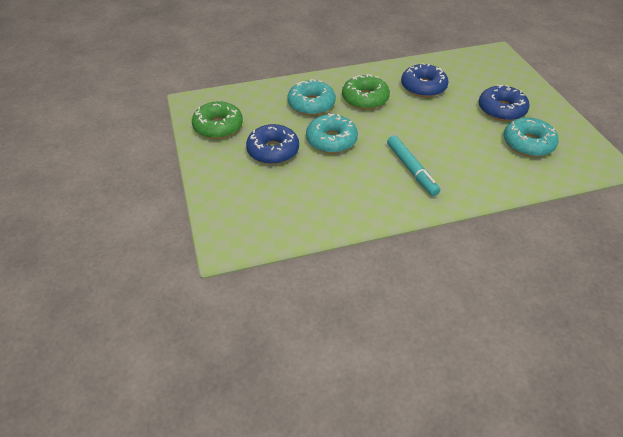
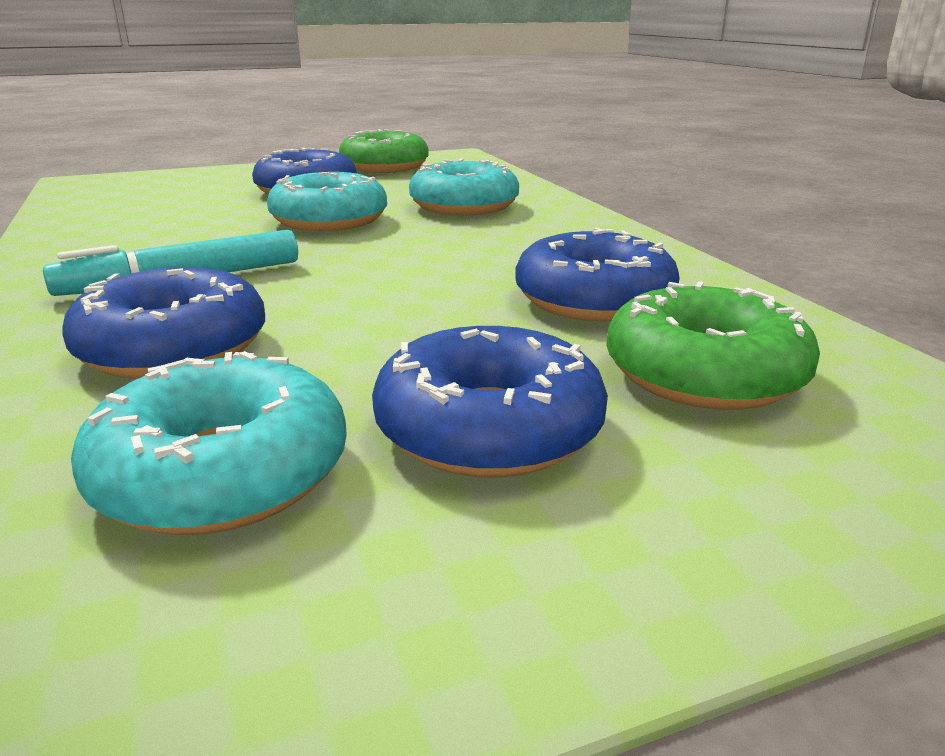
camera: 85 degrees right, 20 degrees down
green donut [342,74,390,110] -> green donut moved to [606,281,820,410]
none -> blue donut [62,267,265,379]

